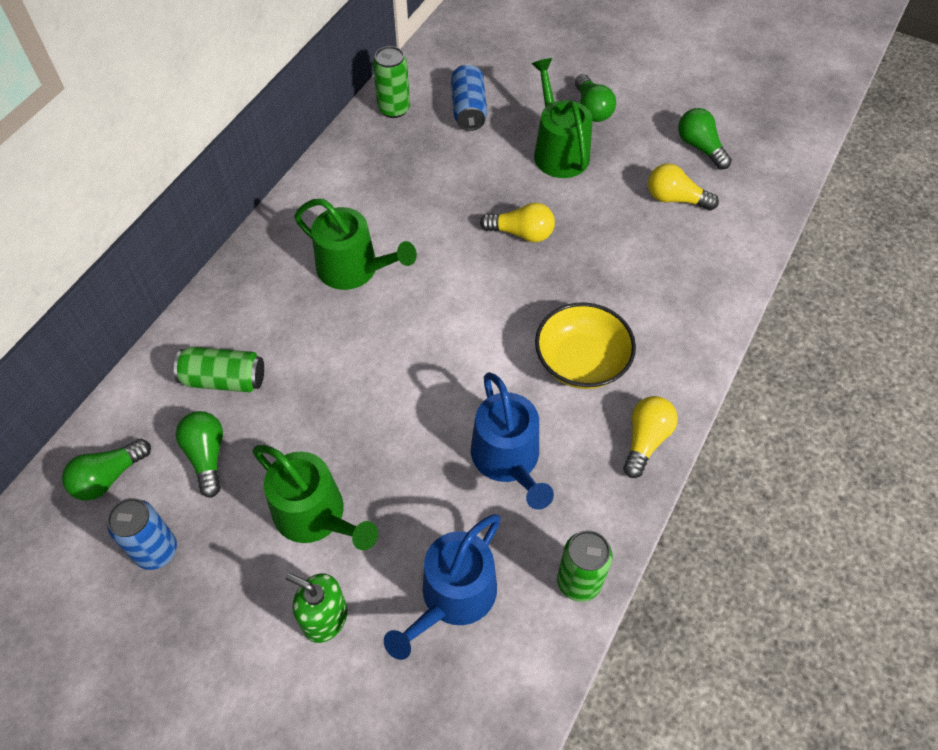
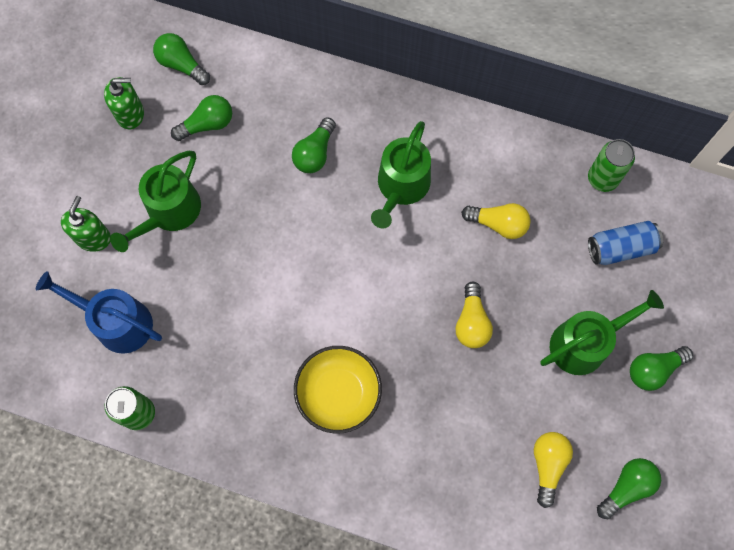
camera: 80 degrees right, 15 degrees up
blue can [107,498,177,570] -> green soap dispenser [104,77,144,129]
green can [174,347,264,393] -> none
blue watering can [471,372,554,510] -> none
yellow light bulb [623,396,678,478] -> yellow light bulb moved to [461,203,531,239]
none -> green light bulb [292,117,336,173]

